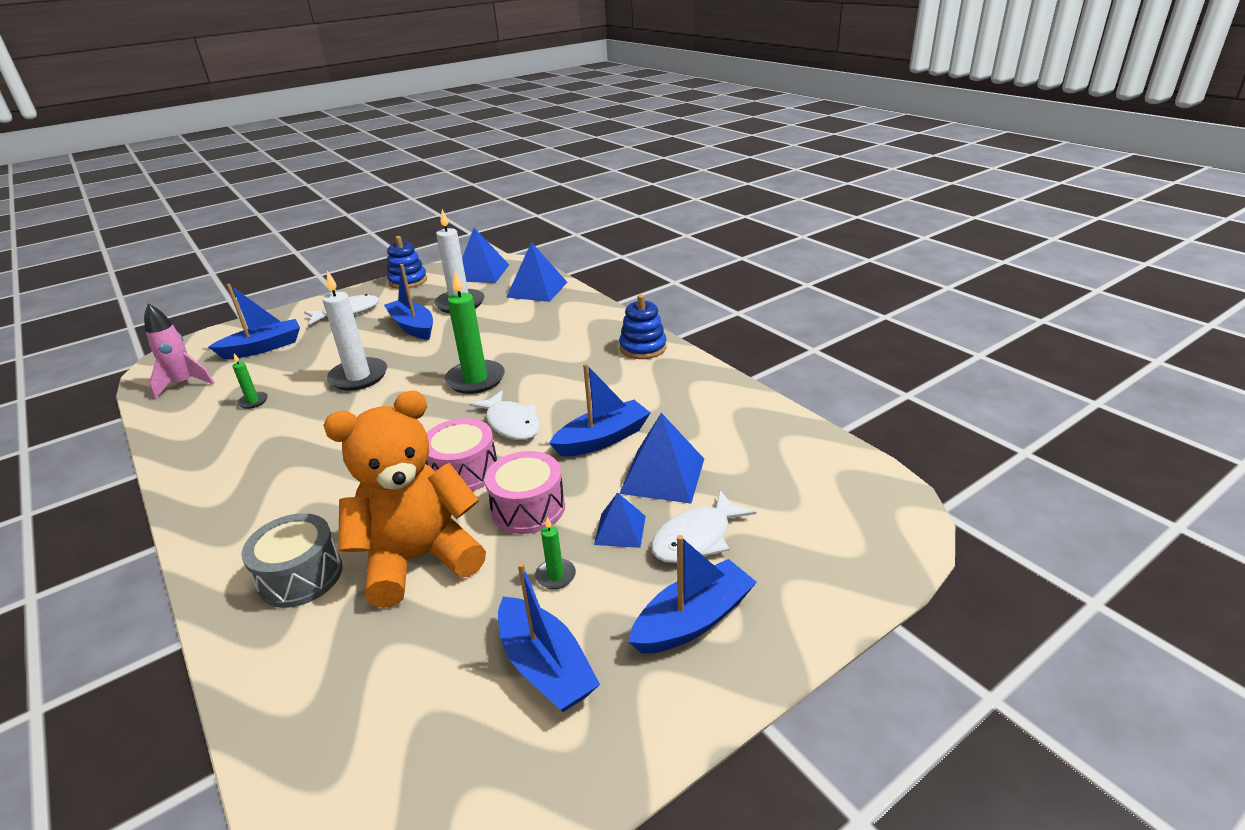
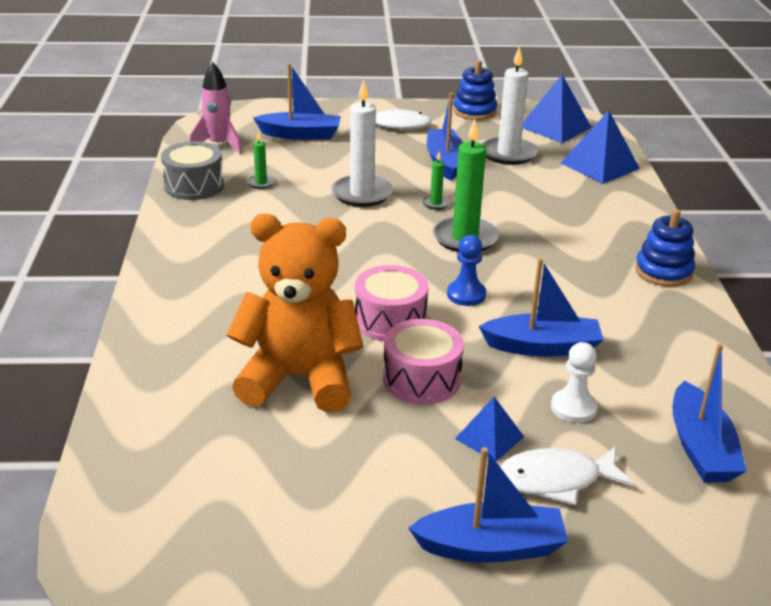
camera: 30 degrees right, 0 degrees up
grey drum [241,513,343,608] -> grey drum moved to [161,141,224,200]
white fish [469,390,540,440] -> blue pawn [447,235,486,306]
blue boat [498,562,600,712] -> blue boat moved to [673,344,747,482]
green candle [535,517,576,589] -> green candle moved to [421,152,451,210]
blue pyramid [619,413,704,504] -> white pawn [551,342,598,423]

